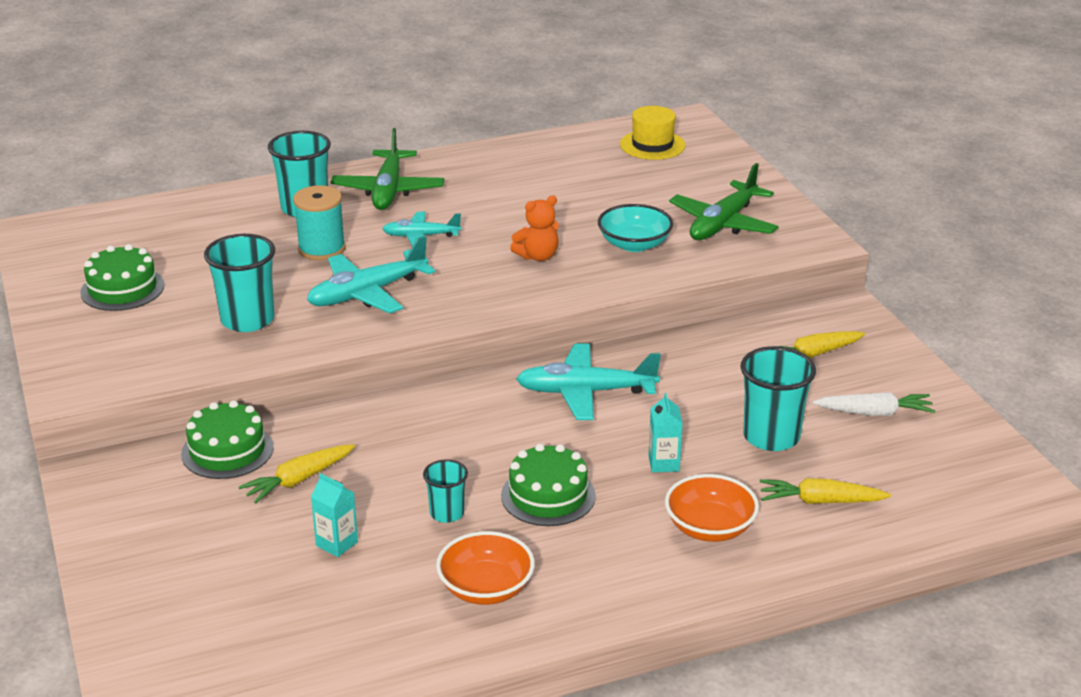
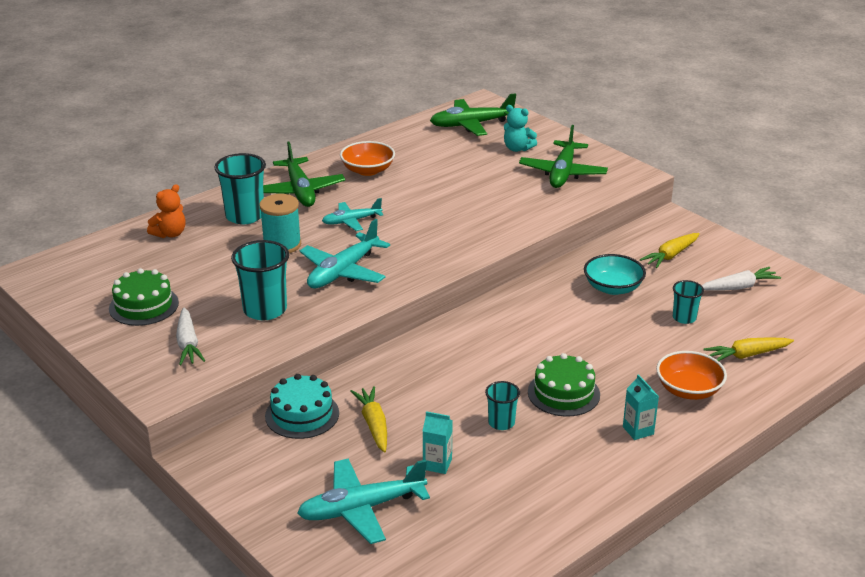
camera: 20 degrees left, 0 degrees up
green cake [181,400,274,479] -> turquoise cake [265,374,339,439]
yellow carrot [239,444,355,504] -> yellow carrot turned 135 degrees clockwise [351,386,387,452]
orange bowl [436,531,535,605] -> orange bowl moved to [340,141,395,176]
orange teddy bear [510,195,559,261] -> orange teddy bear moved to [147,184,186,238]
turquoise plane [516,344,661,420] -> turquoise plane moved to [297,458,430,544]
turquoise bowl [598,204,673,252] -> turquoise bowl moved to [584,254,646,295]
yellow hat [620,106,686,160] -> green plane [430,93,516,136]
turquoise carton [648,393,683,472] -> turquoise carton moved to [623,374,659,440]
turquoise cup [741,346,816,451] -> turquoise cup [673,280,704,324], size x0.57
none -> white carrot [176,308,205,366]
none -> turquoise teddy bear [504,105,537,152]

